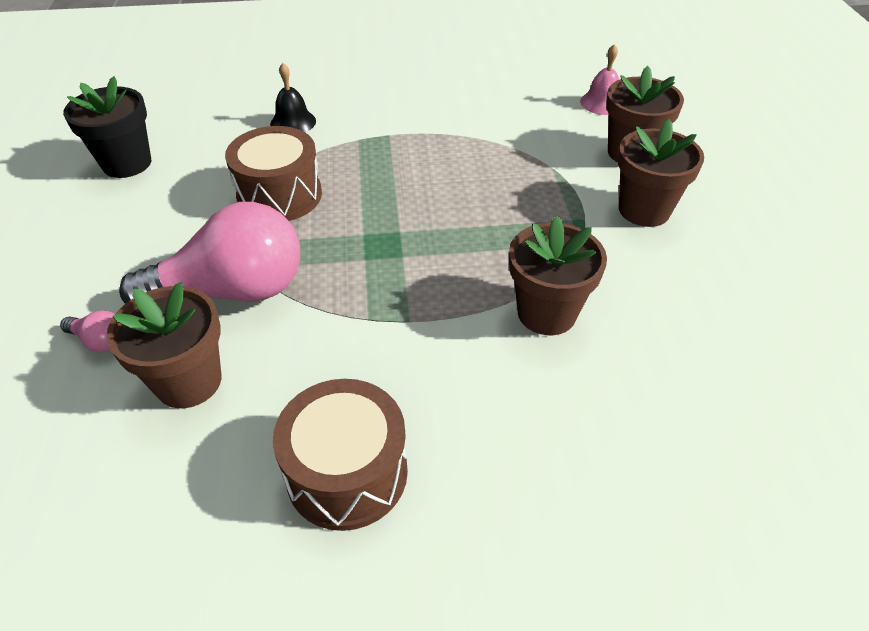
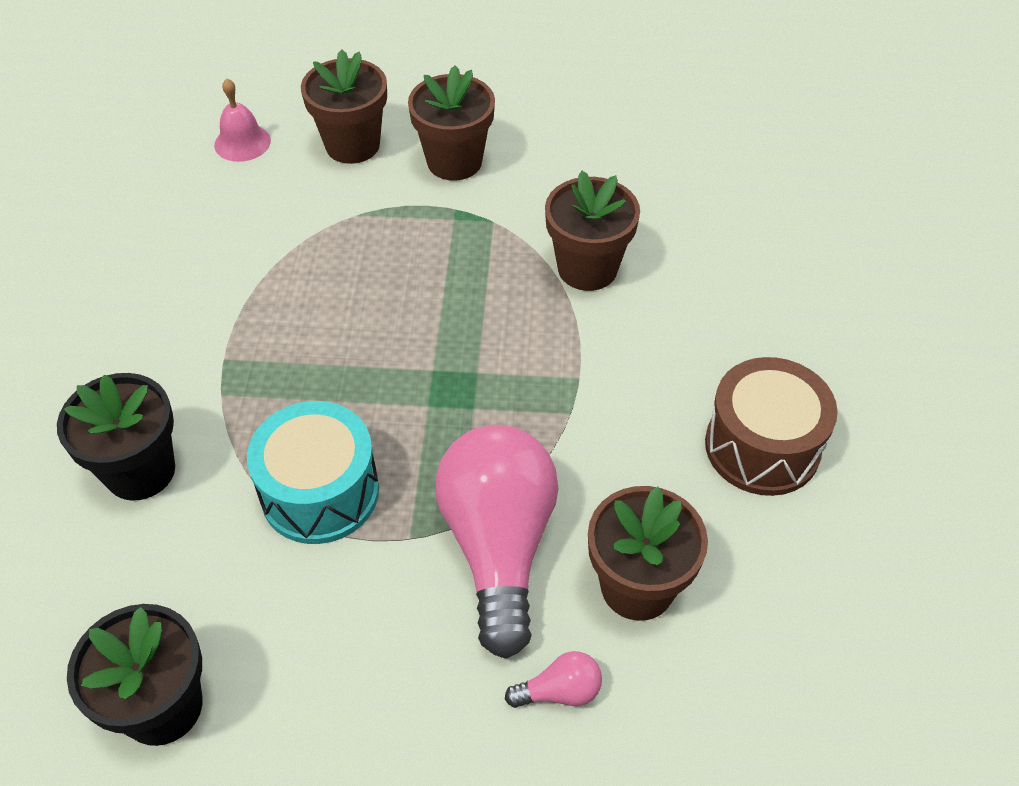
camera: 80 degrees left, 5 degrees up
pink light bulb [60,310,115,352] -> pink light bulb turned 45 degrees clockwise [505,651,602,708]
brown drum [225,126,322,221] -> turquoise drum [247,401,379,544]
black bell [270,63,316,132] -> black flower pot [57,373,175,501]

